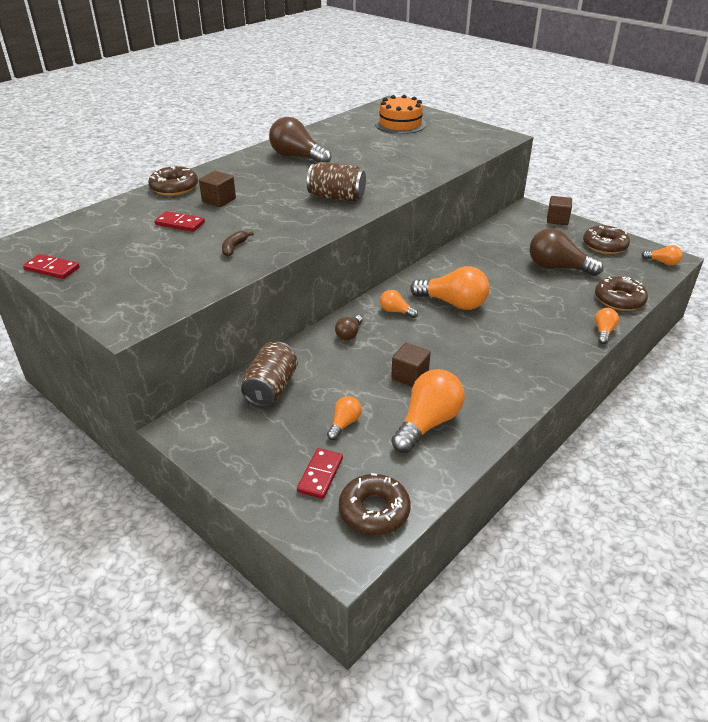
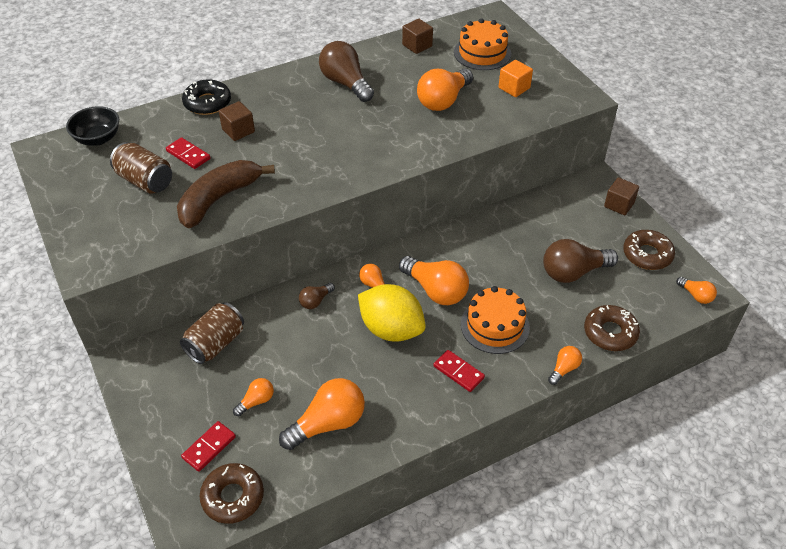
camera: 20 degrees right, 10 degrees up
red domino [23,254,80,279] -> red domino moved to [434,350,485,392]
brown donut [148,166,198,196] -> black donut [182,79,231,115]
brown banana [222,231,254,257] -> brown banana [177,160,275,228], size x2.46
brown can [307,162,366,202] -> brown can moved to [110,142,172,194]
brown cube [391,343,431,387] -> brown cube moved to [402,19,433,54]
brown light bulb [530,228,603,276] -> brown light bulb turned 60 degrees counterclockwise [543,239,618,283]
none -> black bowl [66,106,119,146]
none -> yellow lemon [358,284,426,342]
none -> orange light bulb [417,68,473,111]
none -> orange cake [461,286,530,354]
none -> orange cube [499,60,533,97]

